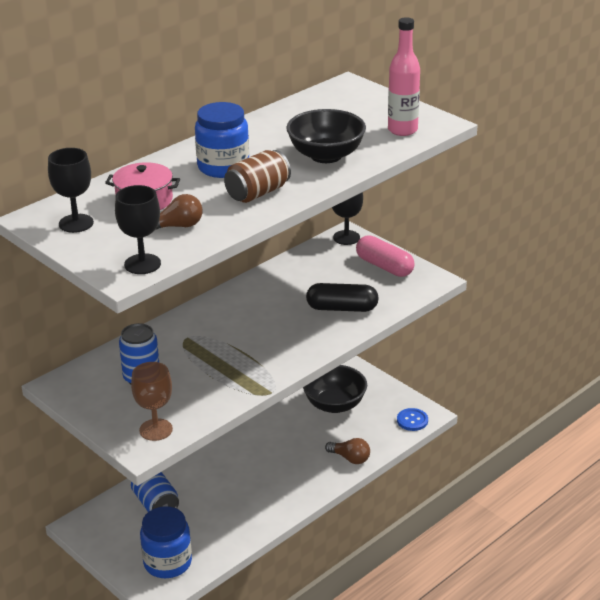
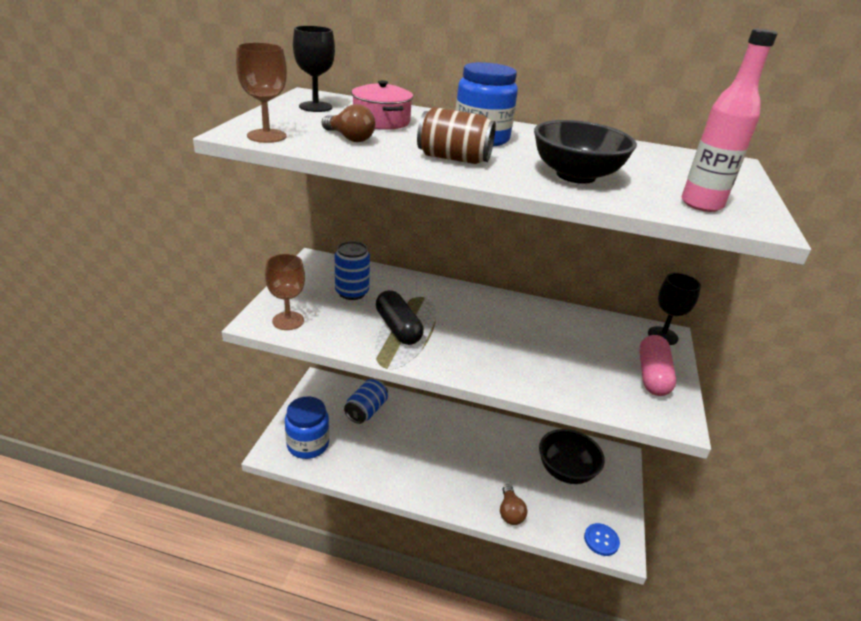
camera: 55 degrees right, 0 degrees up
black goblet [115,185,161,274] -> brown goblet [236,42,287,143]
black capsule [306,283,379,312] -> black capsule moved to [376,290,424,345]

